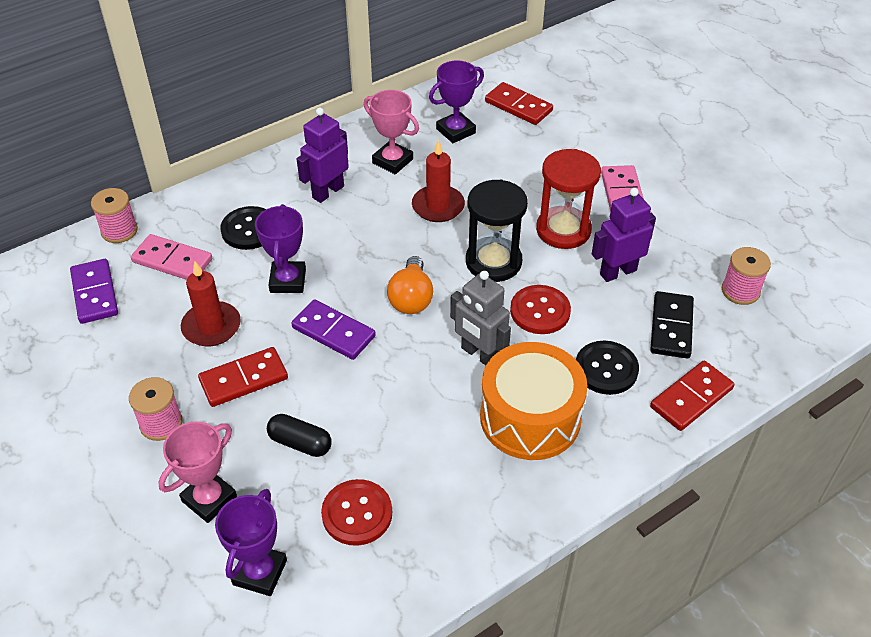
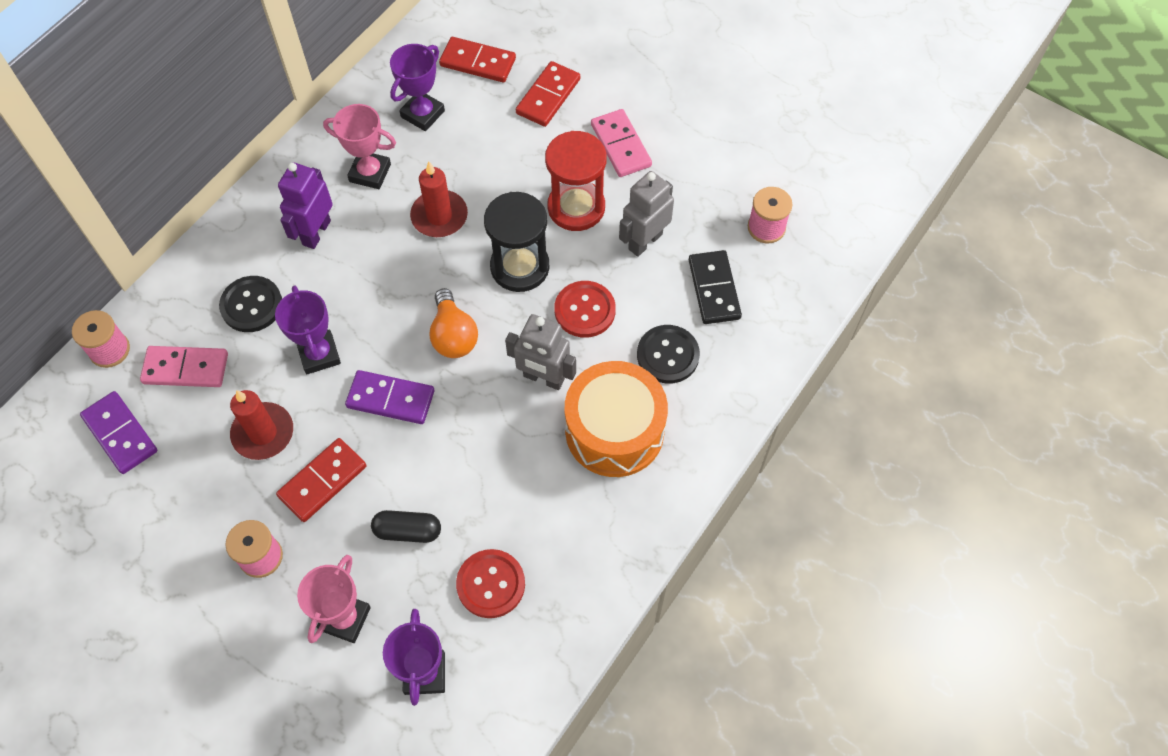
camera: 20 degrees left, 15 degrees up
purple robot [592,188,656,282] -> grey robot [619,171,674,257]
red domino [650,360,735,431] -> red domino moved to [516,61,580,127]

